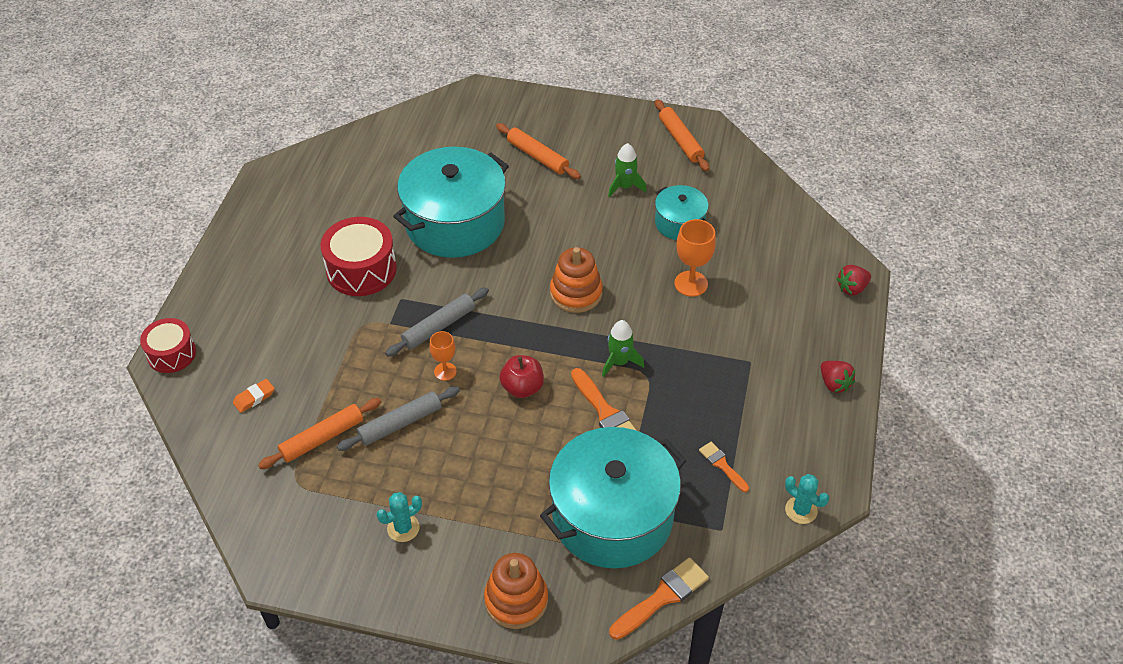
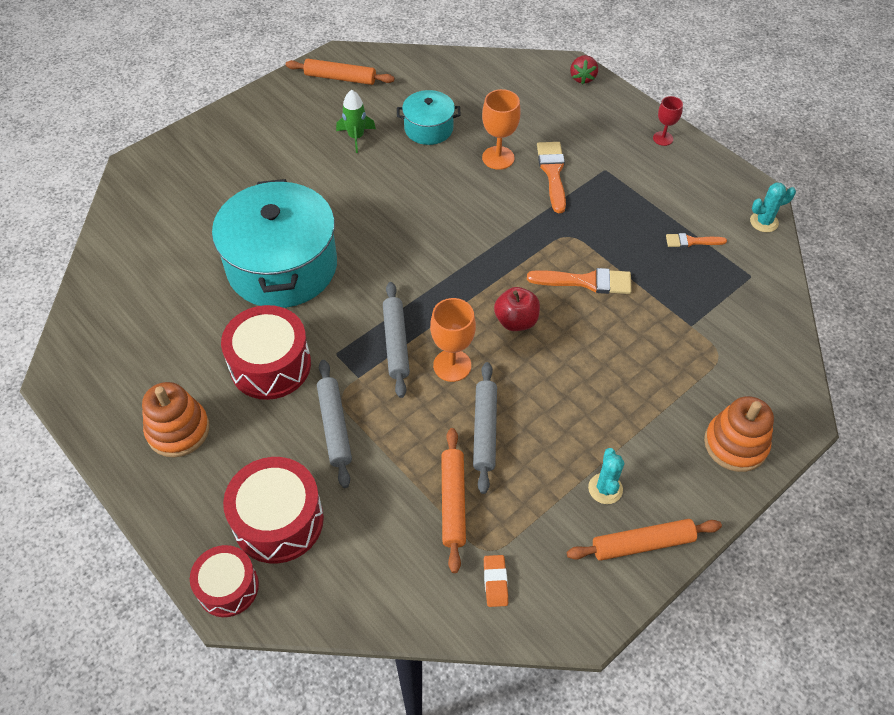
camera: 55 degrees left, 5 degrees up
orange eraser [233,379,275,413] -> orange eraser moved to [484,555,508,607]
orange goblet [429,331,457,381] -> orange goblet [430,298,476,382], size x1.58
orange rolling pin [496,123,581,179] -> orange rolling pin moved to [567,519,722,561]
turquoise pot [540,427,686,568] -> none
orange stacking toy [550,247,603,313] -> orange stacking toy moved to [142,382,210,457]
green rocket [602,320,644,377] -> none
orange brush [609,557,709,640] -> orange brush moved to [537,142,566,213]
red strawberry [821,361,855,393] -> red goblet [653,96,683,146]
none -> red drum [223,457,324,563]
none -> grey rolling pin [317,360,352,488]

